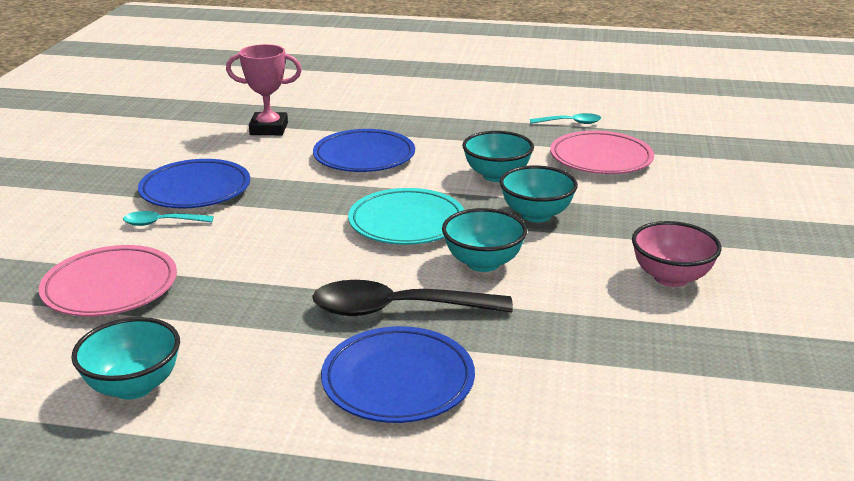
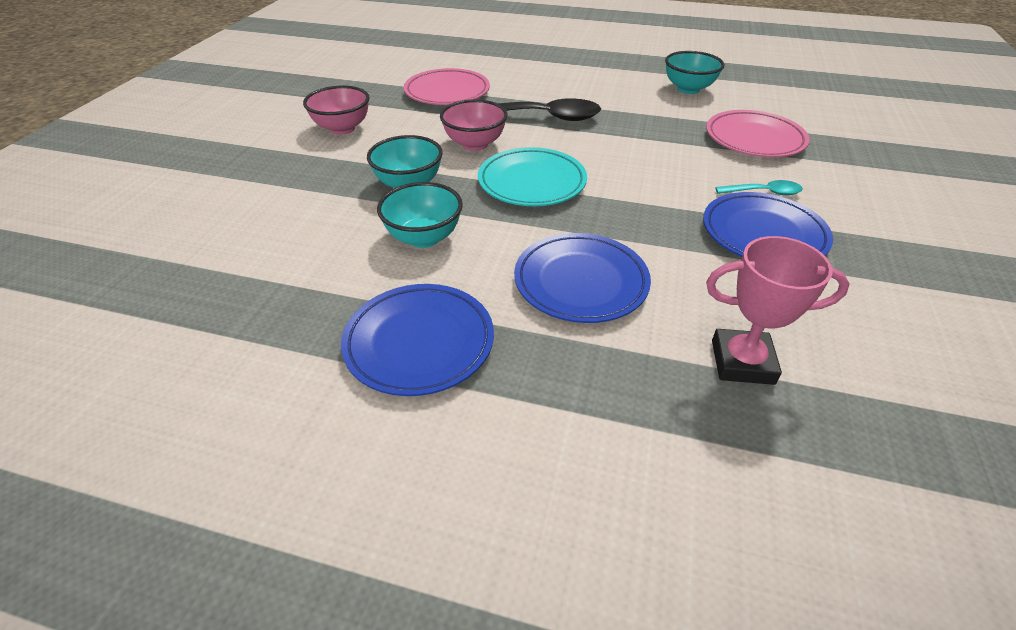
camera: 175 degrees left, 15 degrees up
blue plate [321,326,475,423] -> blue plate moved to [341,284,494,396]
turquoise bowl [442,208,527,272] -> pink bowl [440,99,508,151]
turquoise spoon [530,113,601,124] -> none
pink plate [550,131,654,174] -> pink plate moved to [404,68,490,105]

